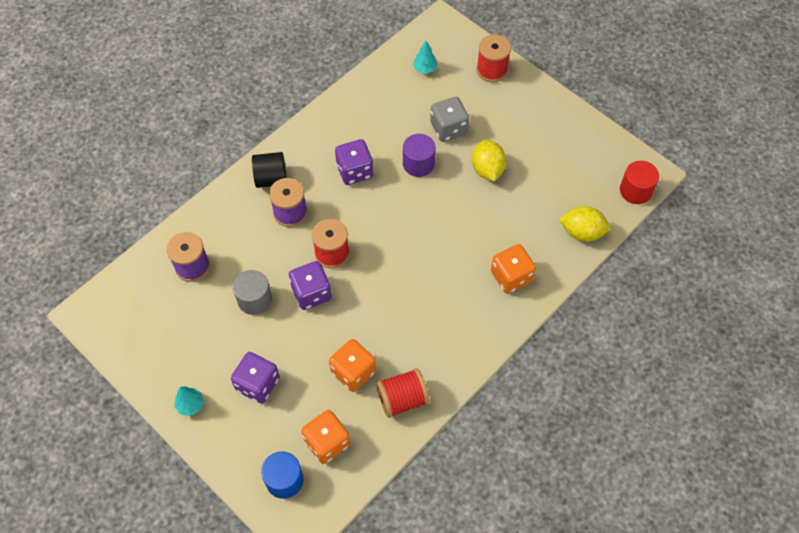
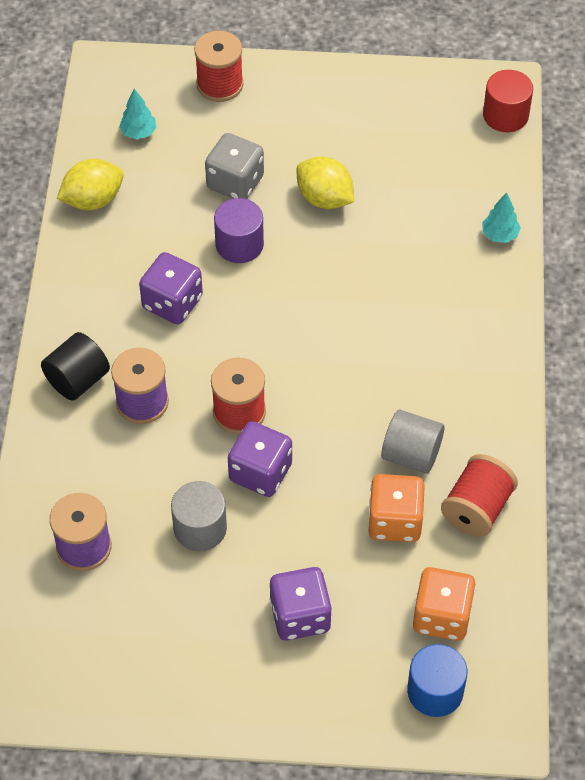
camera: 40 degrees left, 5 degrees down
turquoise tree [174,386,204,416] -> turquoise tree moved to [482,192,521,243]
orange dice [491,244,536,294] -> none
yellow lemon [559,206,610,242] -> yellow lemon moved to [57,159,124,210]
none -> grey cylinder [381,409,444,474]

